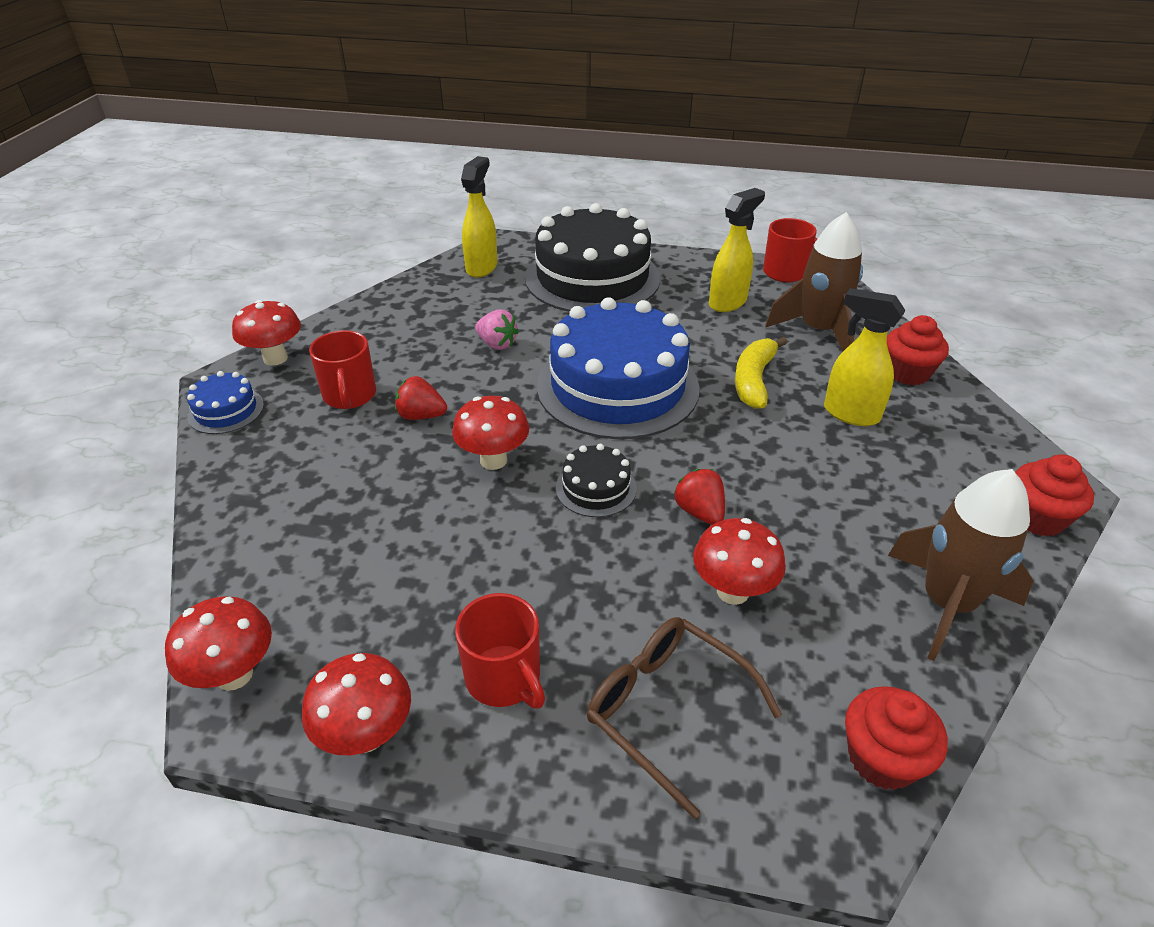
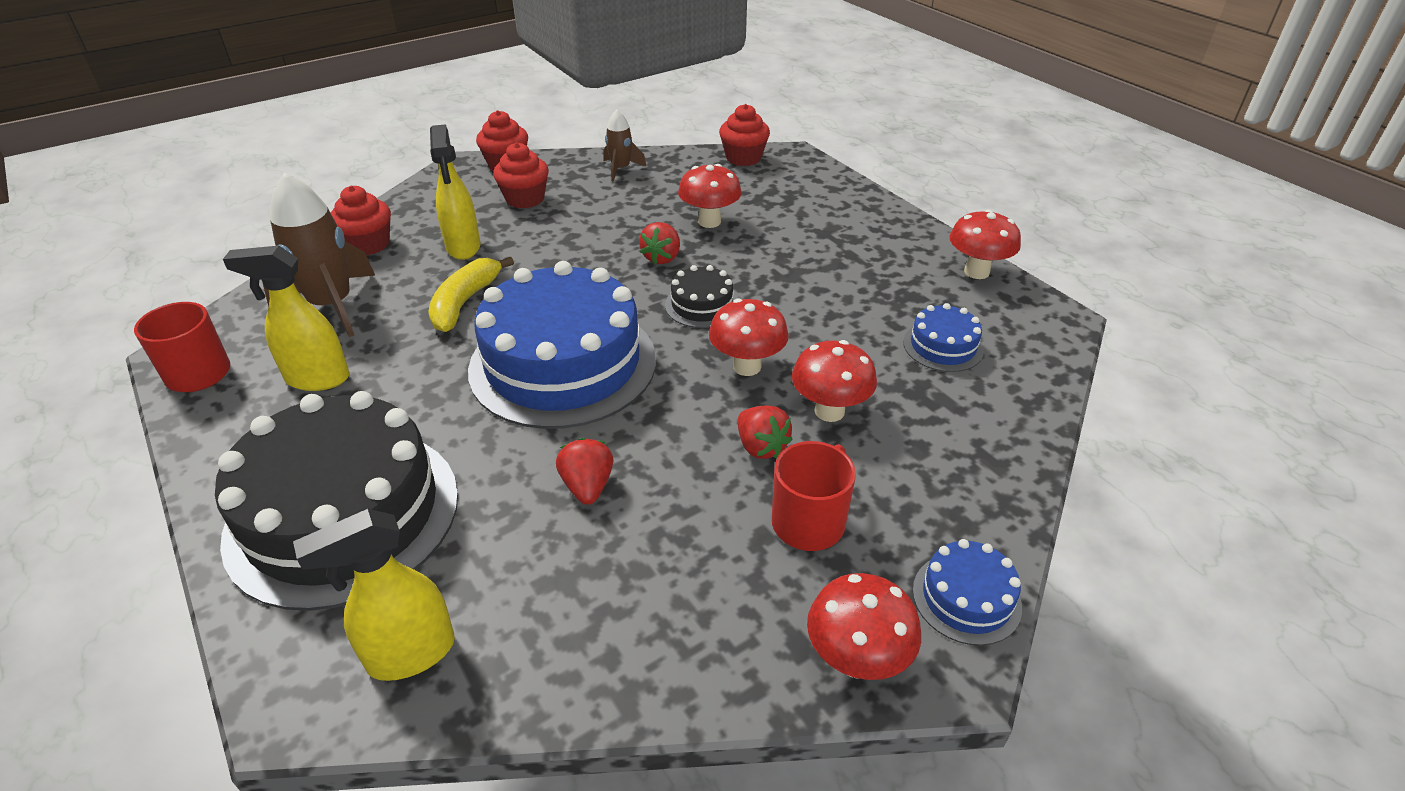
camera: 135 degrees left, 0 degrees up
red mushroom [165,596,272,691] -> red mushroom moved to [792,340,877,422]
red mug [455,593,545,708] -> none
pink strawberry [475,309,519,350] -> red strawberry [556,438,614,505]
brown glasses [587,617,782,819] -> none
yellow banana [735,337,787,409] -> yellow banana turned 135 degrees clockwise [428,256,514,332]
brown rocket [888,469,1033,661] -> brown rocket [603,110,647,182], size x0.54
none -> red cupcake [493,142,549,209]
none -> blue cake [903,303,984,372]

